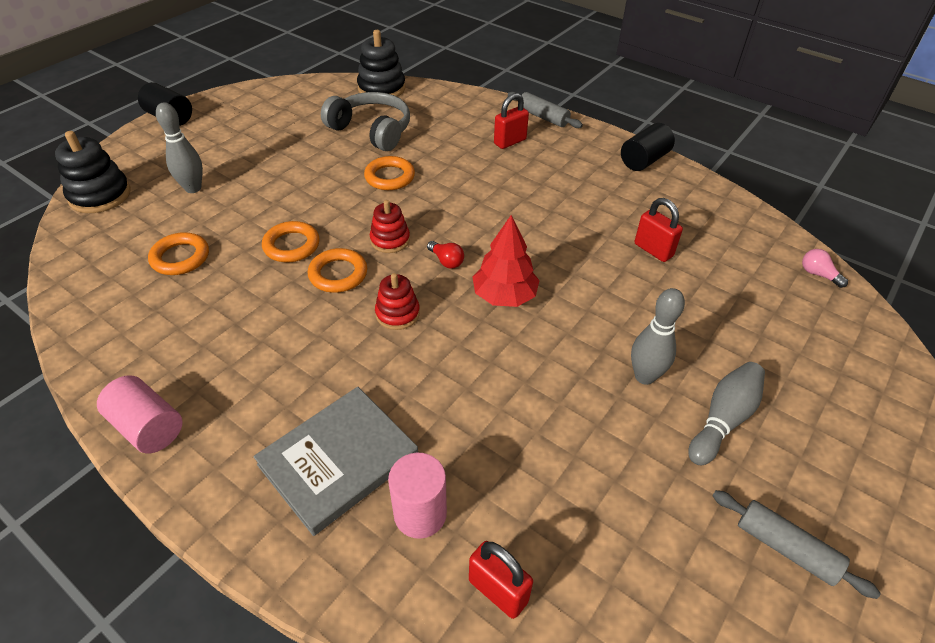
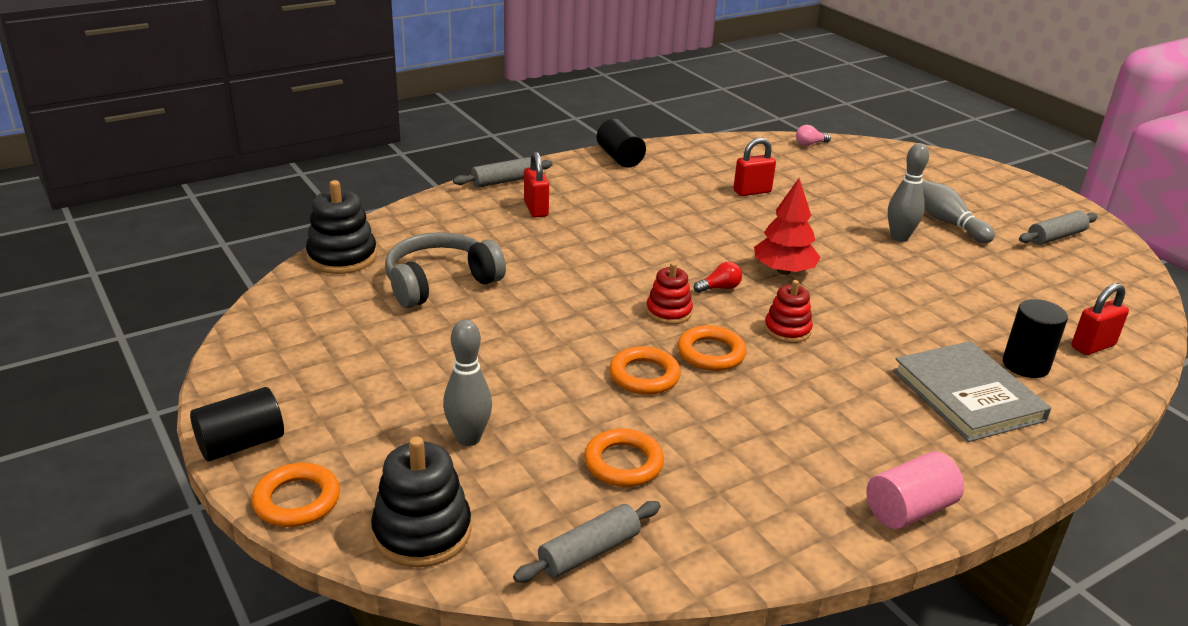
camera: 70 degrees left, 15 degrees down
orange ring [364,156,415,190] -> orange ring moved to [252,463,340,527]
pink cylinder [388,453,447,539] -> black cylinder [1003,299,1068,378]
none -> grey rolling pin [513,501,661,583]

